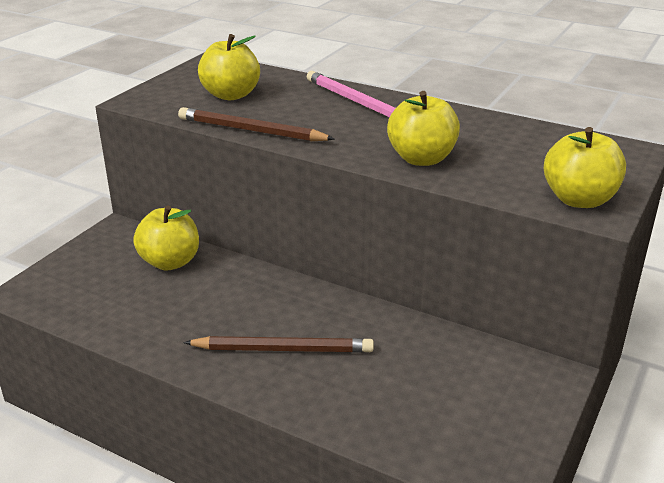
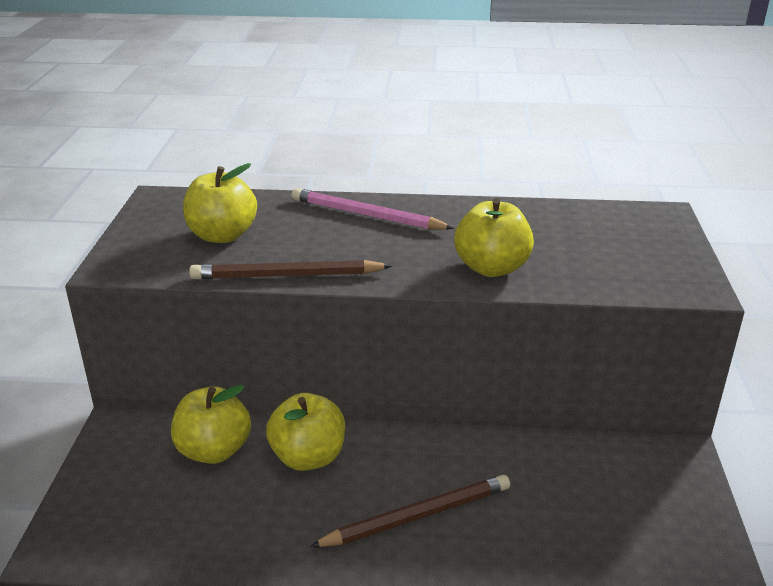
camera: 25 degrees left, 0 degrees up
yellow apple [544,127,626,208] -> yellow apple moved to [266,393,345,471]

